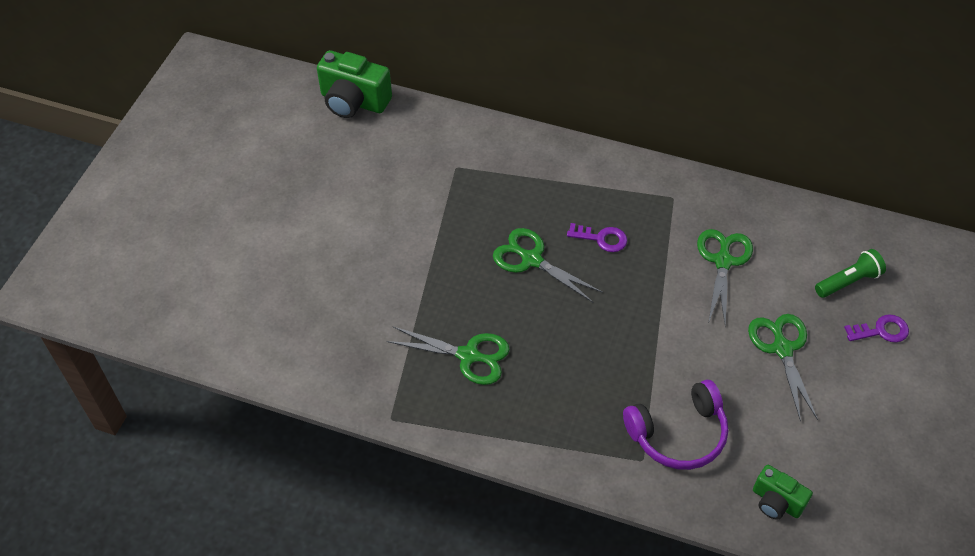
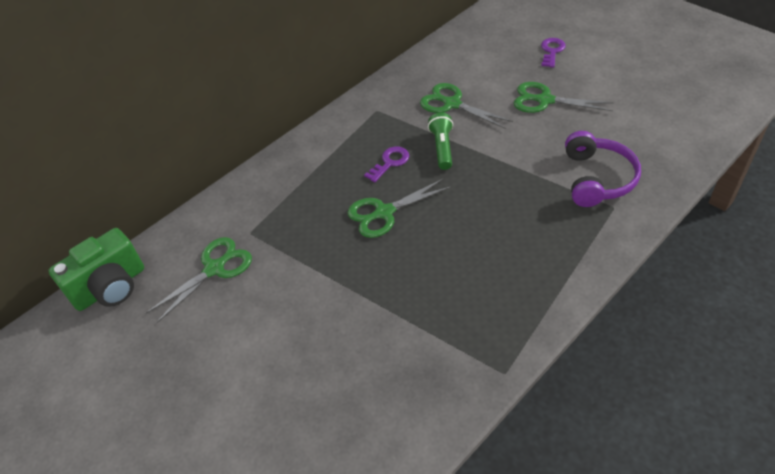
camera: 60 degrees left, 5 degrees down
green scissors [387,326,510,385] -> green scissors moved to [145,237,252,324]
green camera [753,465,813,520] -> none
green flashlight [815,249,886,298] -> green flashlight moved to [428,113,453,170]

